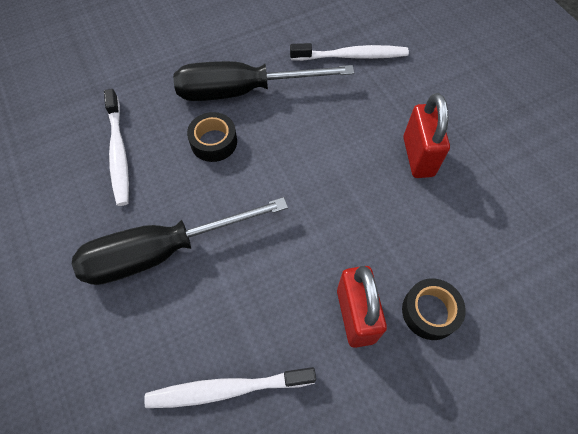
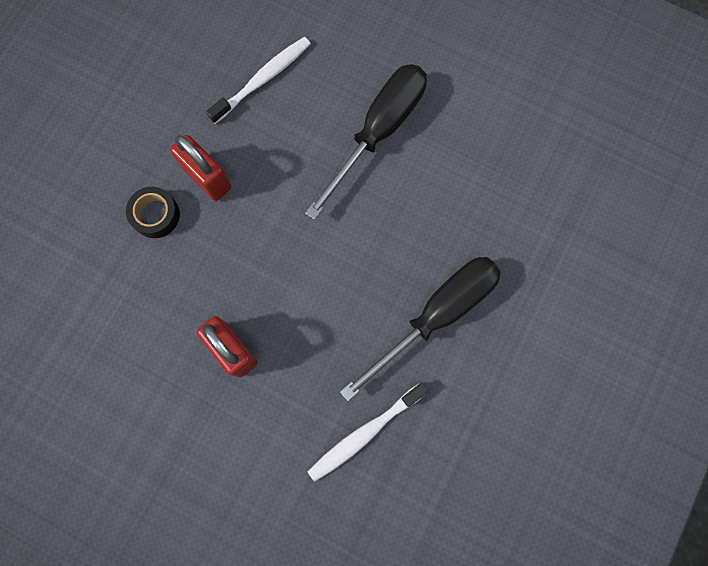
camera: 145 degrees right, 15 degrees up
white toothbrush [104,89,129,206] -> none
black tape [187,112,237,162] -> none

